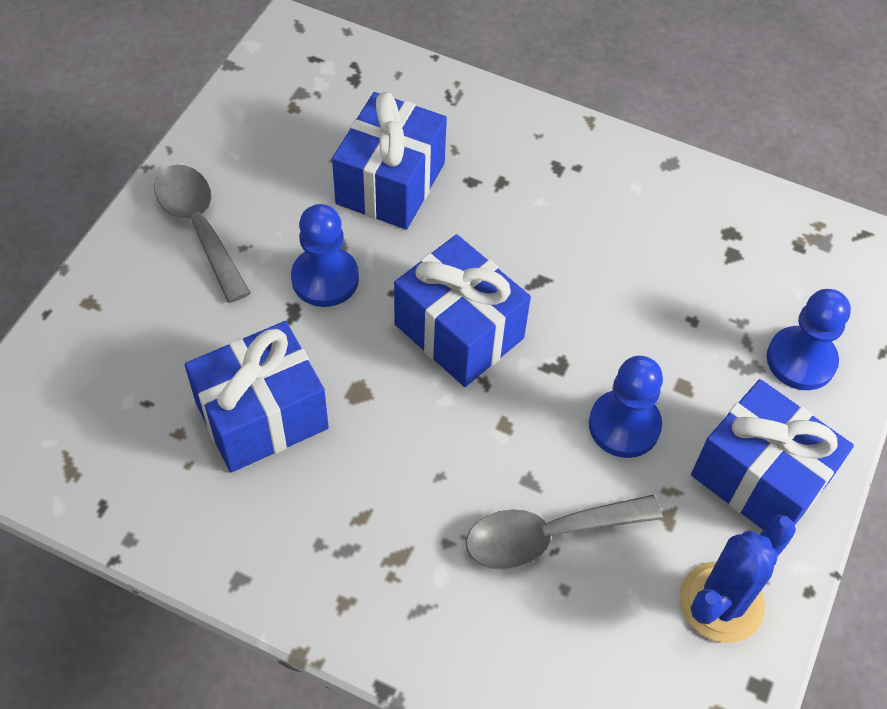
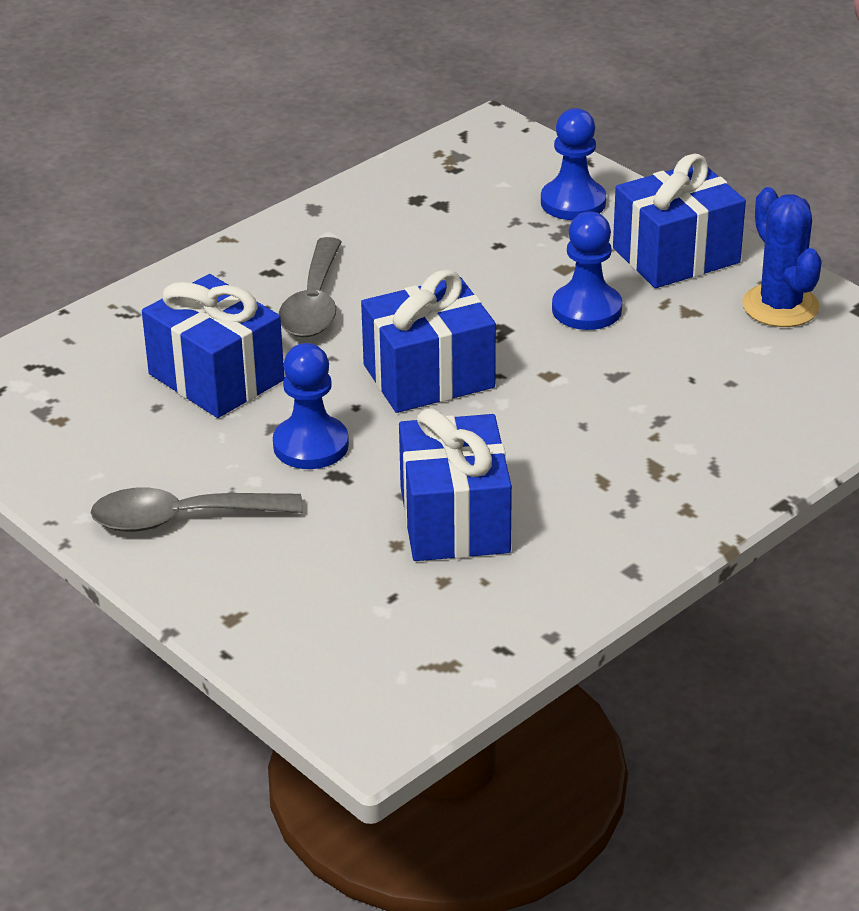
camera: 65 degrees left, 20 degrees down
grey spoon [466,495,663,570] -> grey spoon moved to [279,237,342,337]

